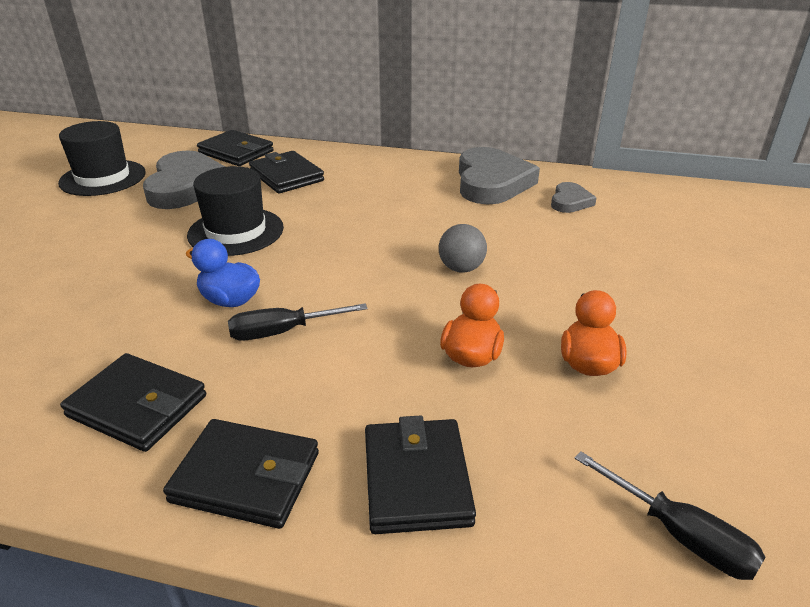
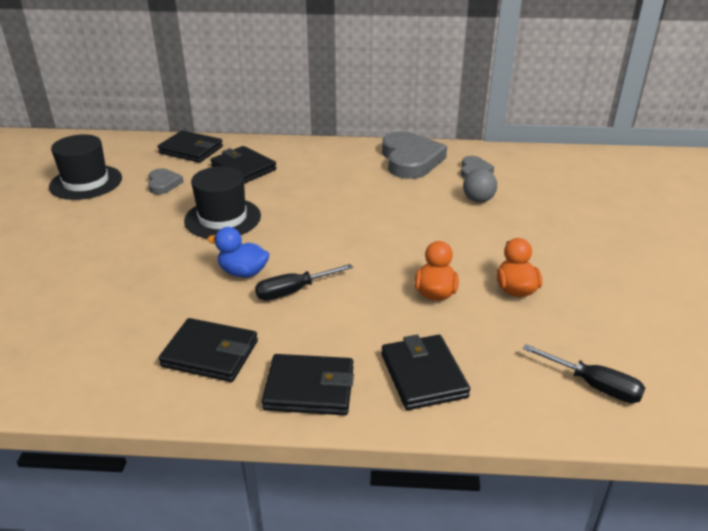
camera: 10 degrees left, 0 degrees up
grey heart [143,151,225,209] -> grey heart [148,168,184,194], size x0.50
grey ball [439,224,487,273] -> grey ball moved to [463,168,497,203]

